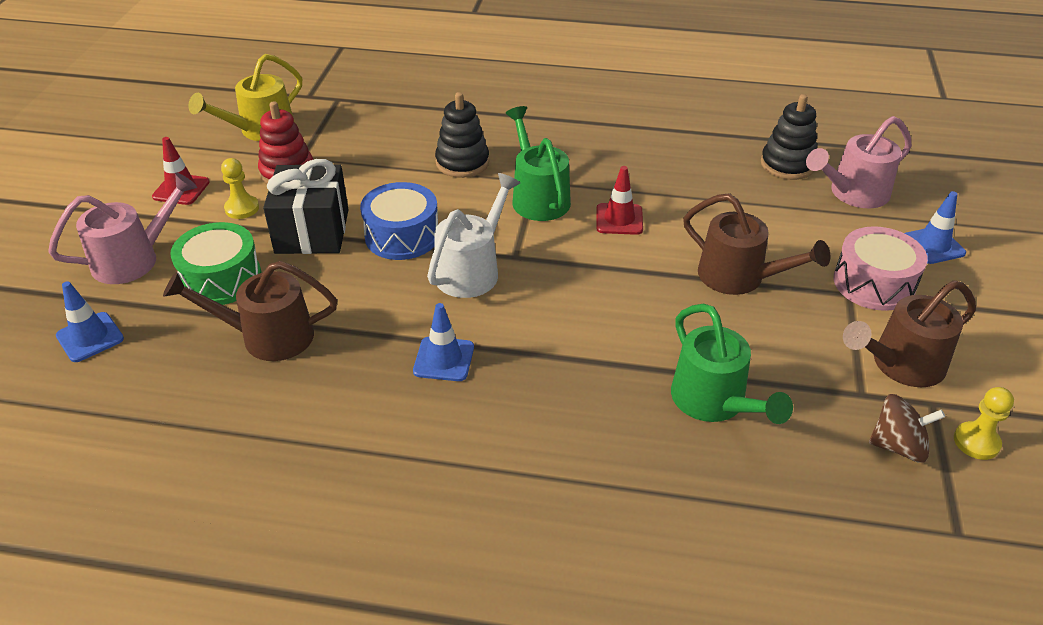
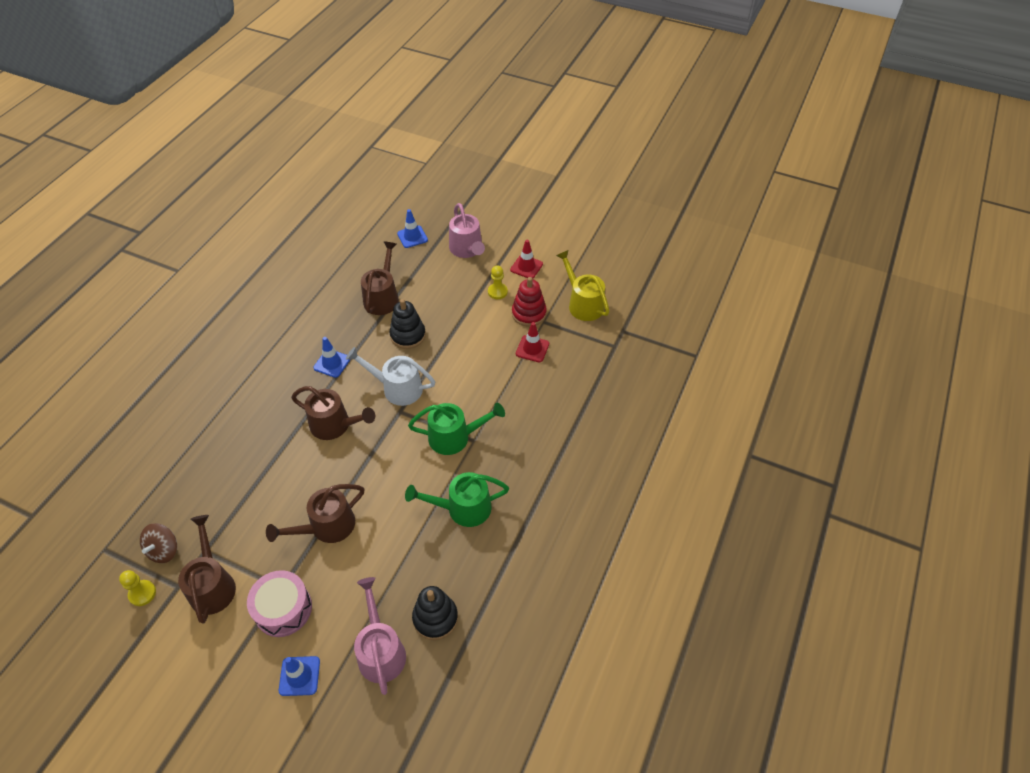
camera: 105 degrees right, 10 degrees up
green drum [170,222,262,305] -> none
black gift [263,159,349,254] -> none
blue drum [360,182,438,260] -> none
white watering can [427,173,520,298] -> white watering can turned 150 degrees clockwise [346,347,435,406]
black stacking toy [435,92,489,178] -> black stacking toy moved to [389,299,426,349]
red traffic cone [596,166,643,235] -> red traffic cone moved to [516,322,549,362]
green watering can [671,304,793,424] -> green watering can moved to [405,472,509,527]
none -> brown watering can [291,386,375,440]

